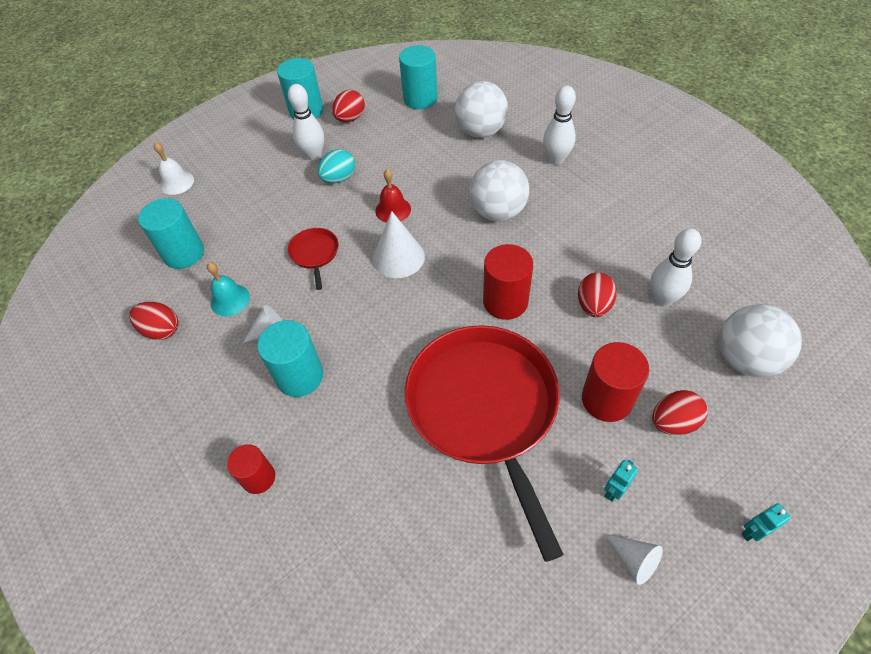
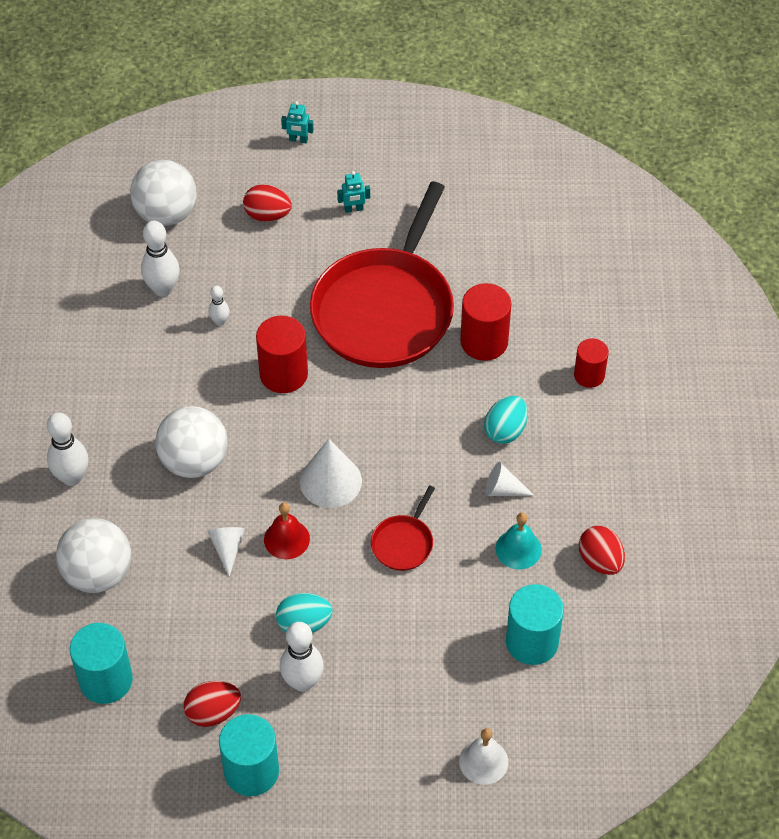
camera: 145 degrees left, 0 degrees up
turquoise cylinder [257,320,323,397] -> turquoise egg [484,396,528,444]
red egg [578,273,617,317] -> white bowling pin [209,286,230,326]
red cylinder [582,342,649,422] -> red cylinder moved to [460,283,512,361]
white cone [604,534,663,585] -> white cone moved to [208,527,245,577]

